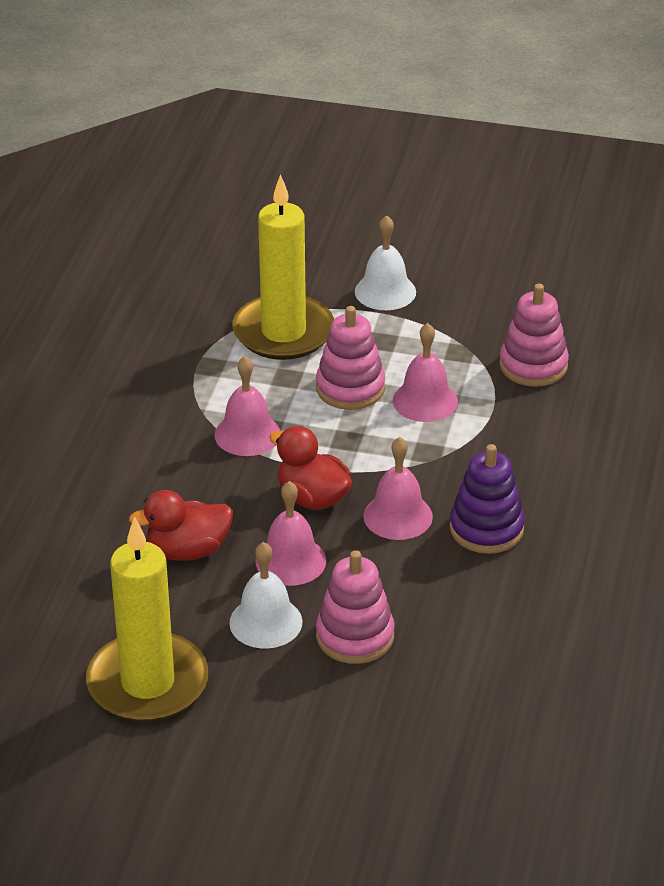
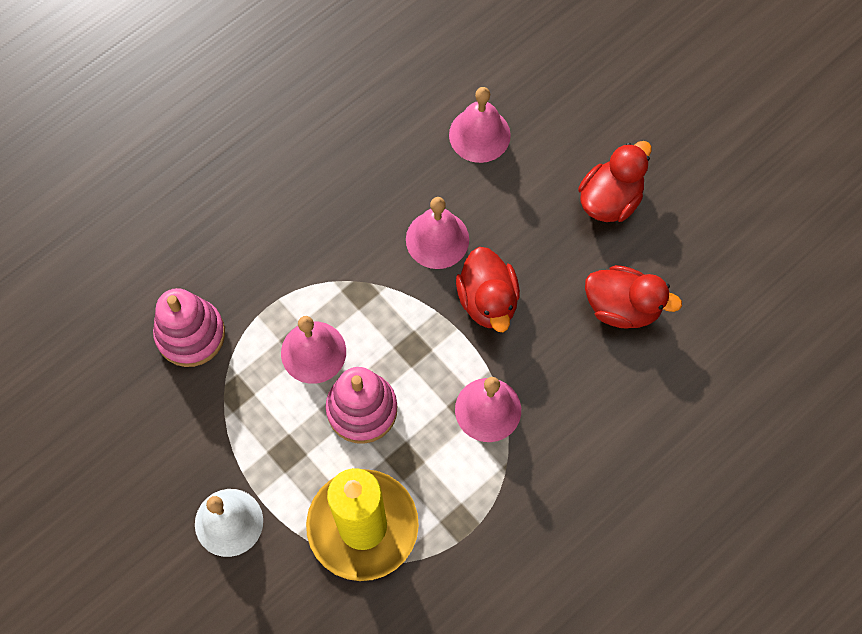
camera: 145 degrees left, 30 degrees up
yellow candle [86,517,208,722] -> none
white bell [229,542,302,649] -> red duck [578,141,652,222]
pink bell [255,481,326,586] -> pink bell moved to [449,87,511,163]
pink stacking toy [316,550,394,664] -> none
purple stacking toy [450,444,525,554] -> none

